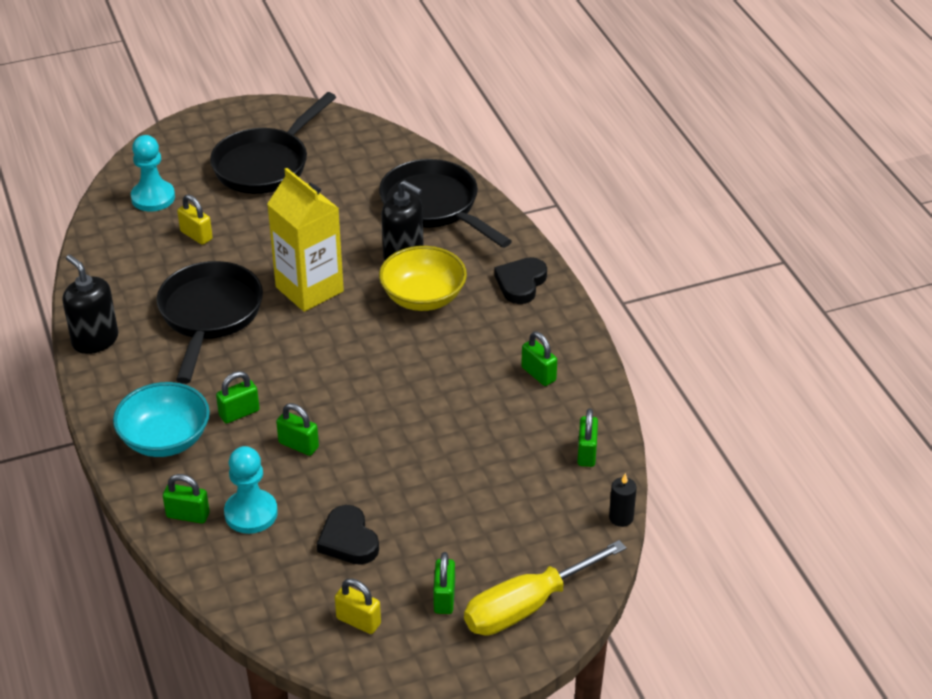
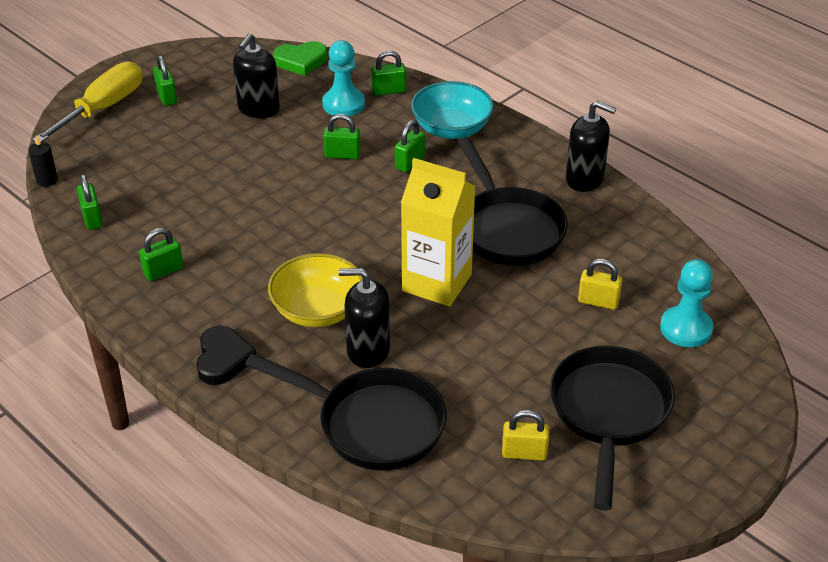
camera: 155 degrees right, 0 degrees up
black heart [317,505,379,565] -> black soap dispenser [233,33,280,118]
yellow padlock [335,579,381,634] -> yellow padlock moved to [502,410,549,460]
green padlock [521,331,557,386] -> green padlock turned 60 degrees counterclockwise [139,228,183,281]
none -> green heart [273,41,327,76]

